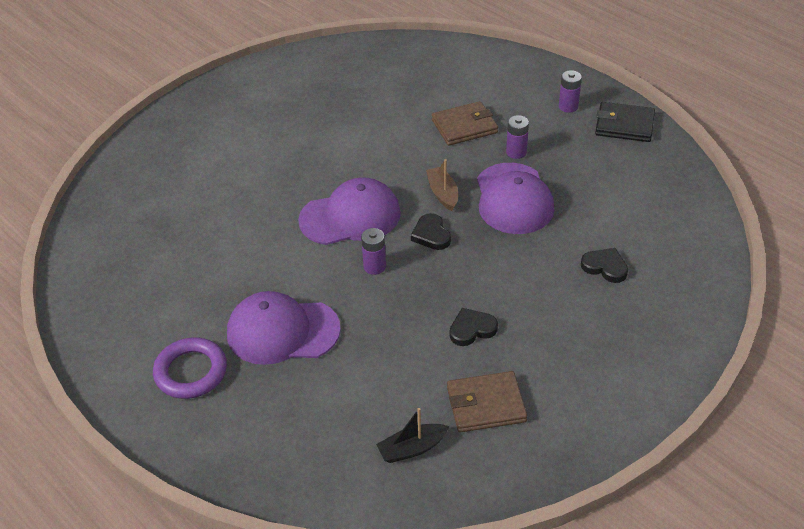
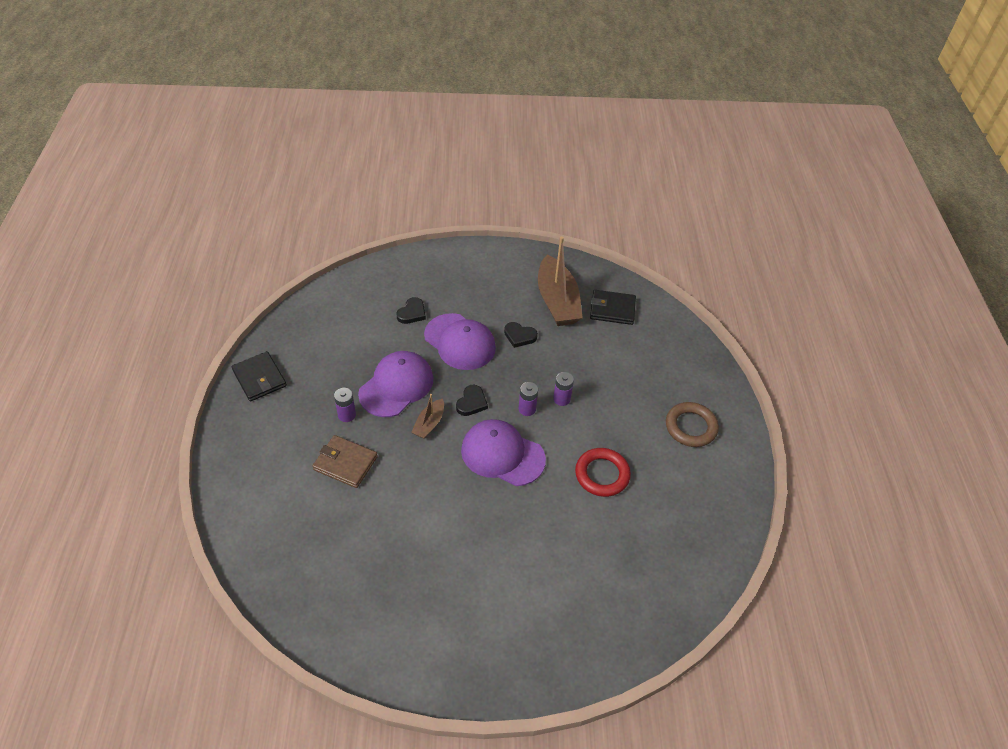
camera: 140 degrees left, 5 degrees up
purple ring [153,337,227,399] -> brown ring [666,402,719,447]
purple cap [227,291,341,365] -> purple cap moved to [424,313,496,370]
black boat [376,408,450,463] -> black wallet [590,290,636,325]
brown wallet [447,371,527,433] -> brown boat [538,236,583,326]
purple battery [559,70,582,113] -> purple battery moved to [553,372,574,406]
black heart [581,248,628,283] -> black heart turned 135 degrees counterclockwise [397,297,426,324]
none -> red ring [575,448,631,497]

